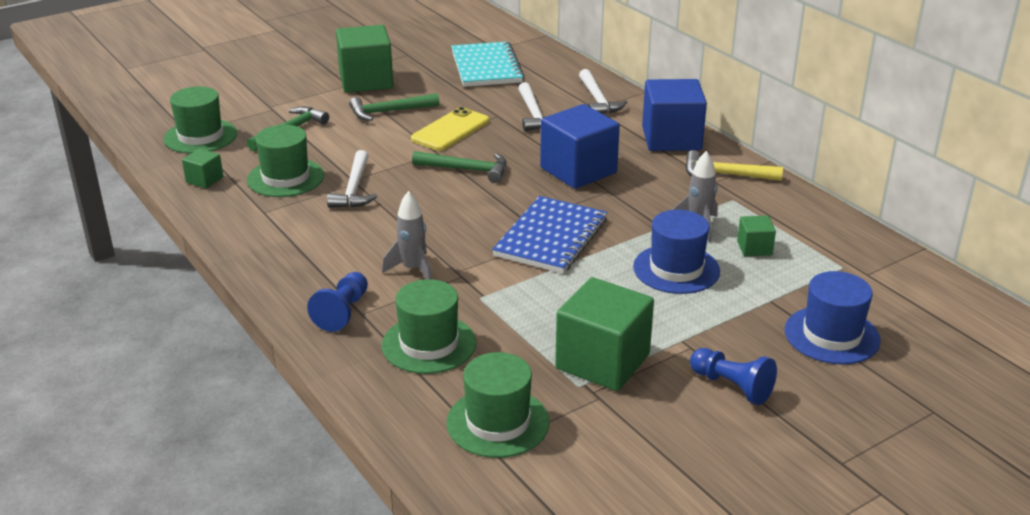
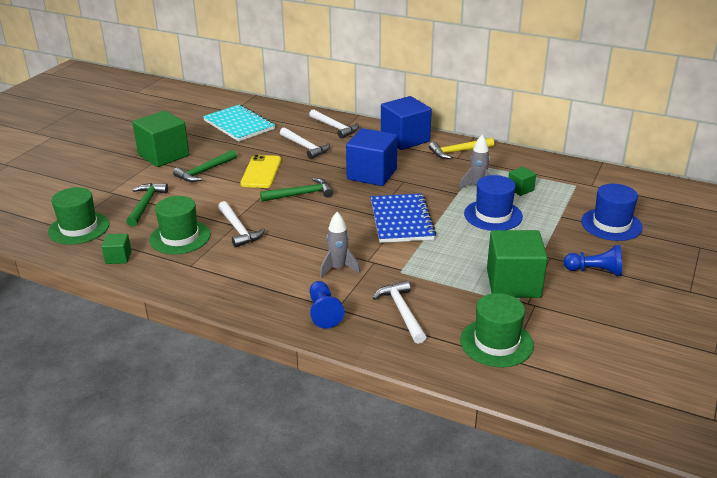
camera: 30 degrees left, 0 degrees up
green hat [382,279,476,374] -> white hammer [373,280,426,344]

